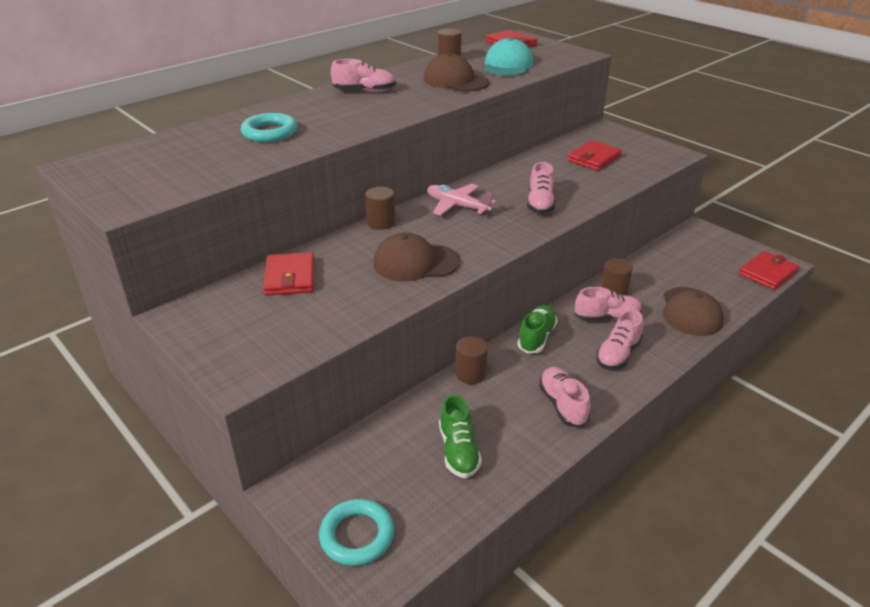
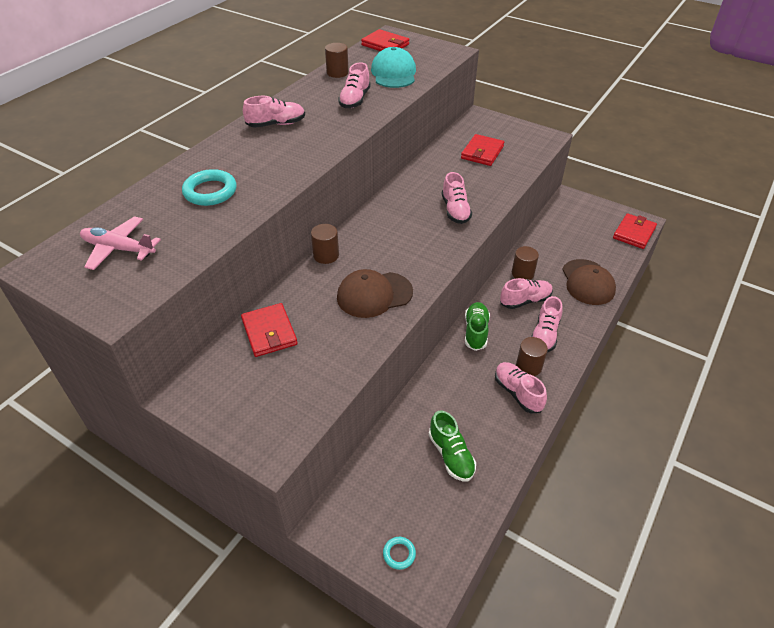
camera: 15 degrees left, 10 degrees up
turquoise ring [319,499,394,566] -> turquoise ring [383,537,416,570], size x0.53
brown cap [423,53,489,92] -> pink shoe [338,63,371,108]
pink plane [427,184,496,216] -> pink plane moved to [80,216,161,270]
brown cylinder [455,336,488,384] -> brown cylinder moved to [516,337,548,376]

